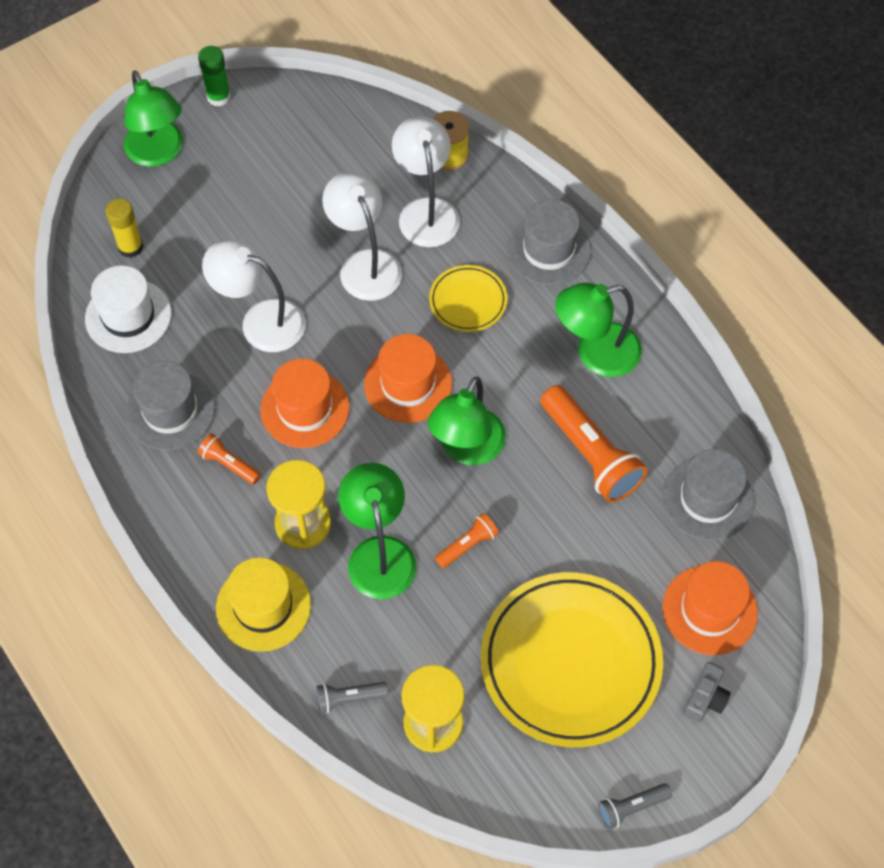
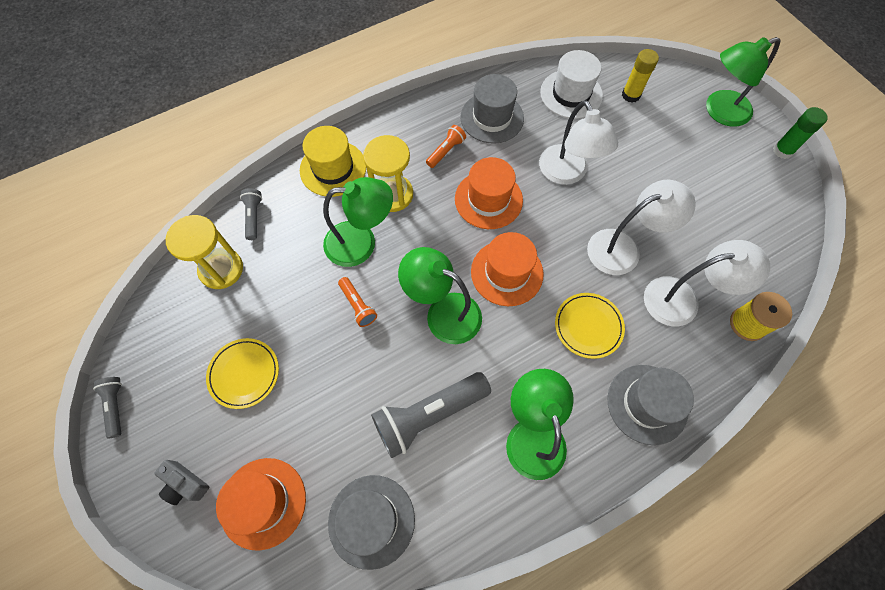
camera: 95 degrees right, 5 degrees up
white lamp [202,239,306,352] -> white lamp turned 135 degrees clockwise [539,100,618,185]
yellow plate [481,572,663,747] -> yellow plate [206,338,279,409], size x0.49
orange flashlight [540,385,648,502] -> grey flashlight [371,372,491,458]

